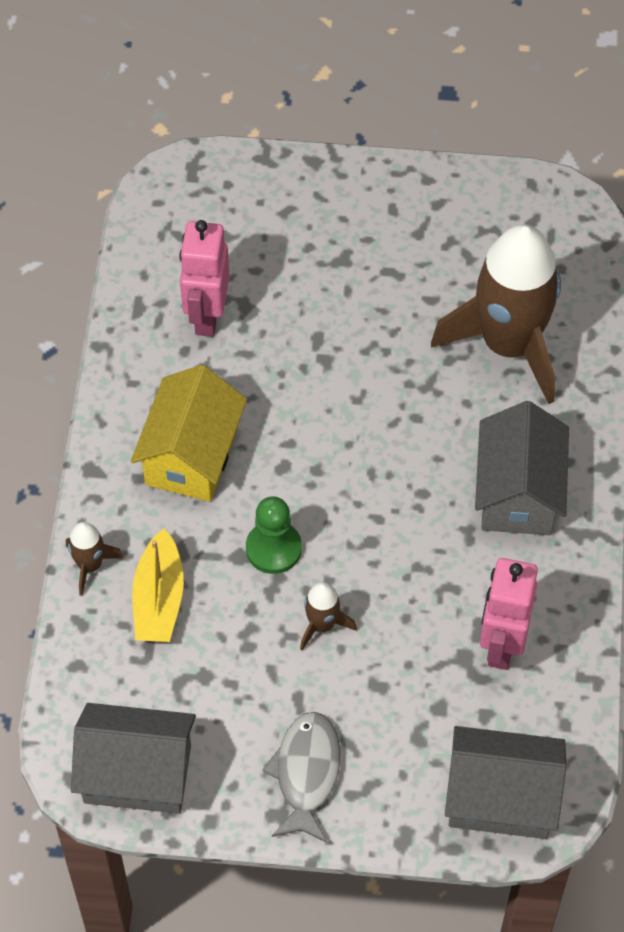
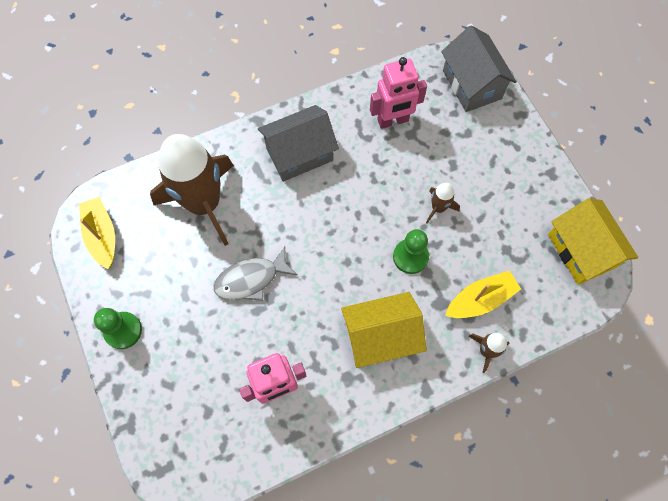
camera: 120 degrees left, 10 degrees up
grey house [71,703,196,814] -> yellow house [548,198,638,285]
grey fish [263,712,340,843] -> grey fish moved to [213,247,297,301]
none -> yellow boat [79,197,115,269]
none -> green pawn [94,308,142,349]

